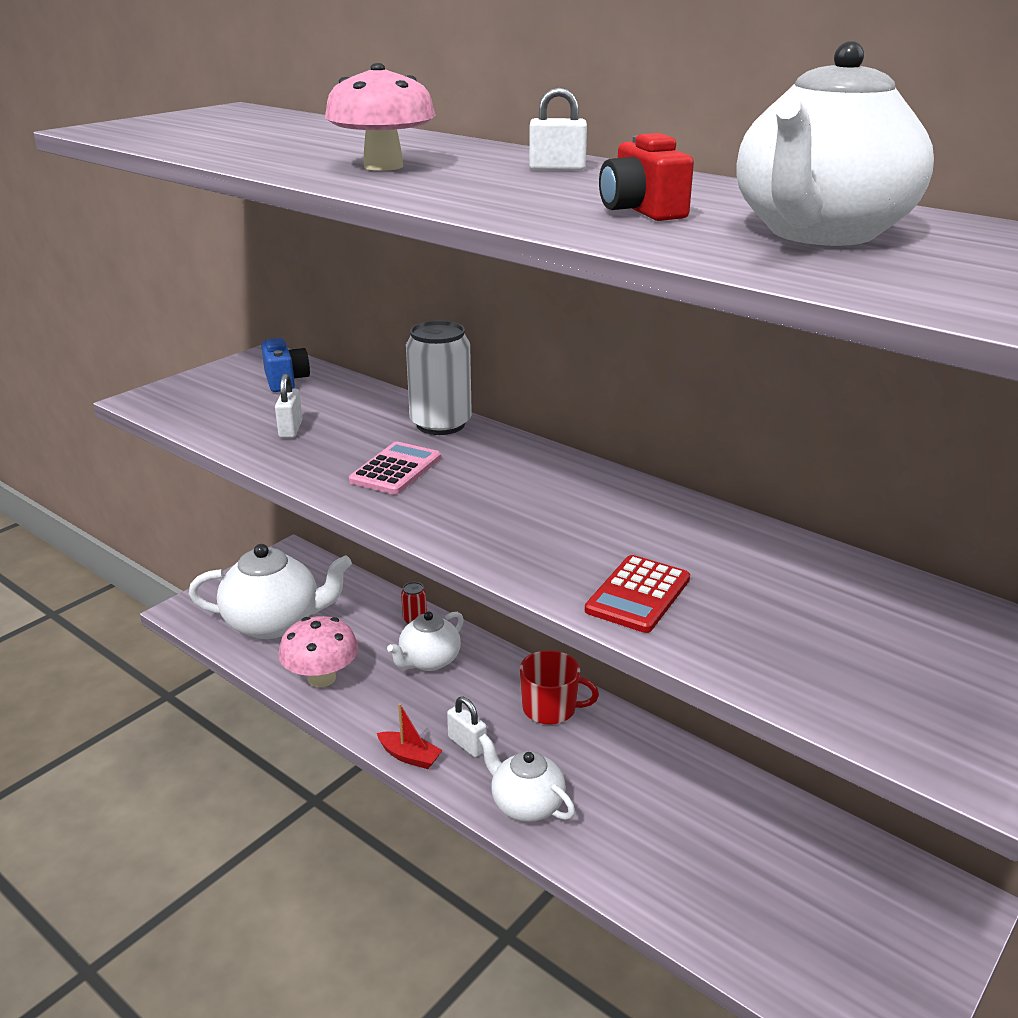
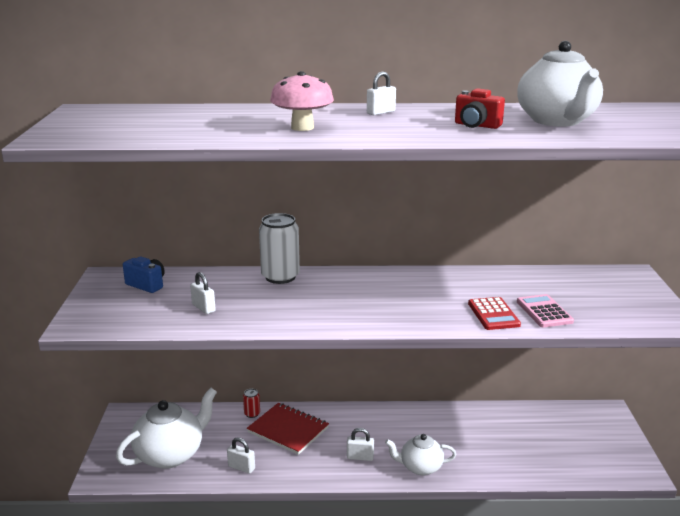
camera: 40 degrees left, 5 degrees down
pink mushroom [278,616,358,687] -> white padlock [227,437,255,474]
pink calculator [349,442,441,495] -> pink calculator moved to [517,294,574,327]
red boat [377,703,443,769] -> none
white teapot [387,612,464,671] -> red notebook [247,402,329,455]
red mug [520,650,599,725] -> none

